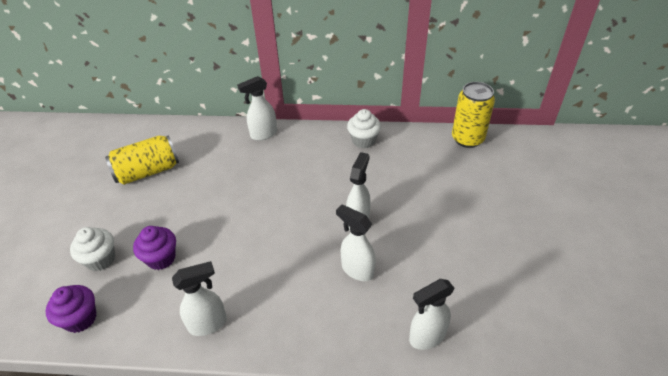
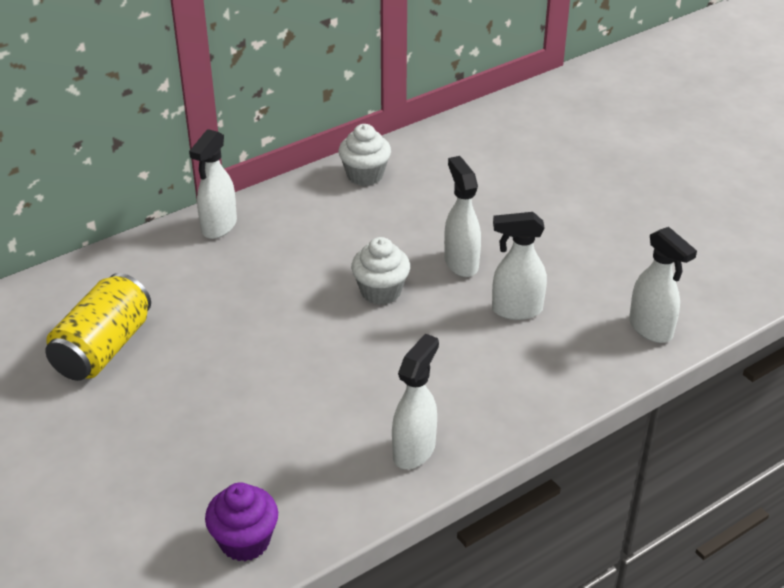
camera: 40 degrees left, 5 degrees down
white cupcake [70,227,115,271] -> white cupcake moved to [351,237,410,305]
purple cupcake [133,226,176,270] -> none
white spray bottle [409,279,455,350] -> white spray bottle turned 60 degrees counterclockwise [629,227,697,343]
yellow can [452,82,495,148] -> none

